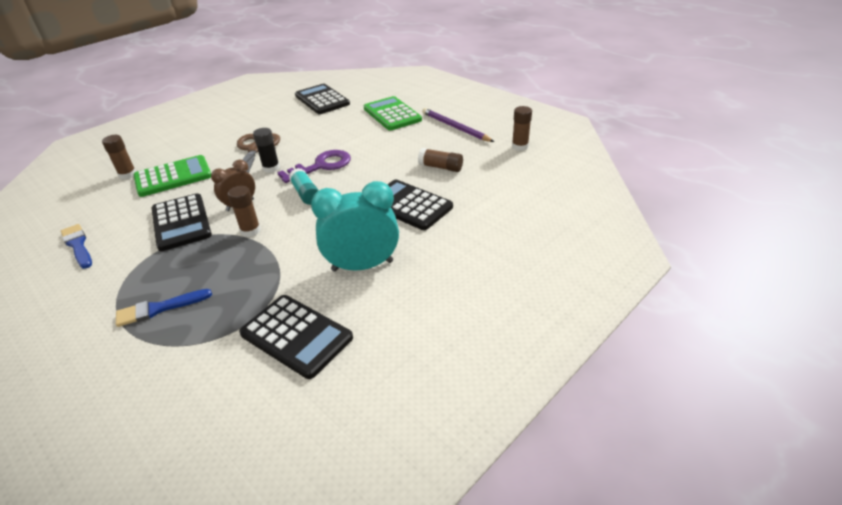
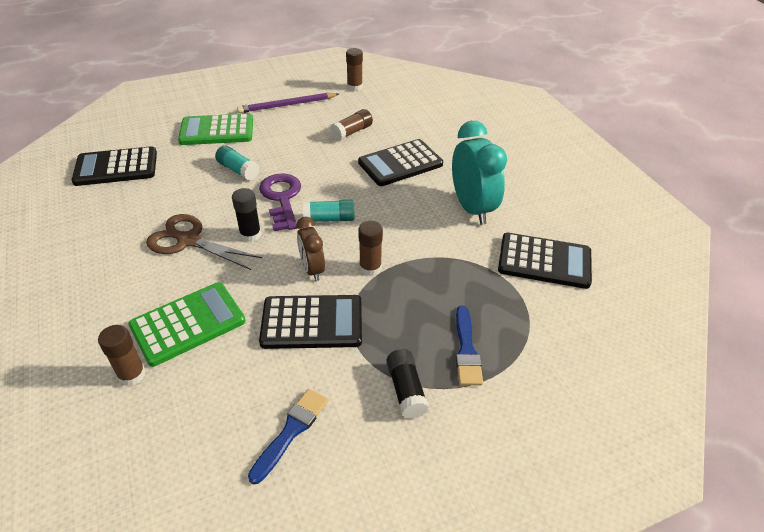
camera: 70 degrees left, 5 degrees up
blue brush [61,224,92,269] -> blue brush turned 135 degrees clockwise [248,389,328,484]
green calculator [134,155,211,197] -> green calculator turned 60 degrees clockwise [128,282,246,367]
black calculator [239,295,353,379] -> black calculator turned 45 degrees clockwise [498,233,592,289]
turquoise clock [311,181,399,272] -> turquoise clock turned 150 degrees clockwise [452,121,507,225]
none -> turquoise glue stick [215,145,259,181]
none -> black glue stick [387,349,429,419]

